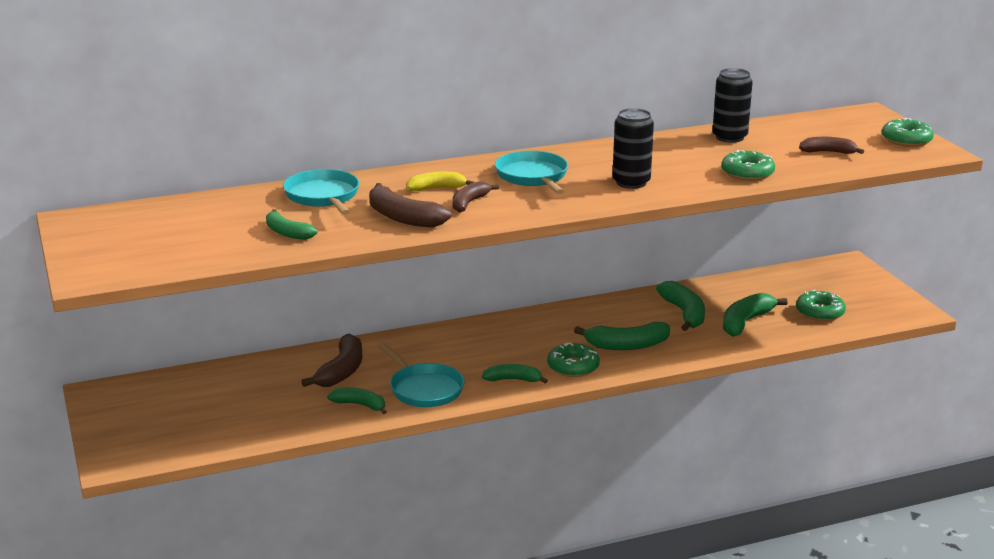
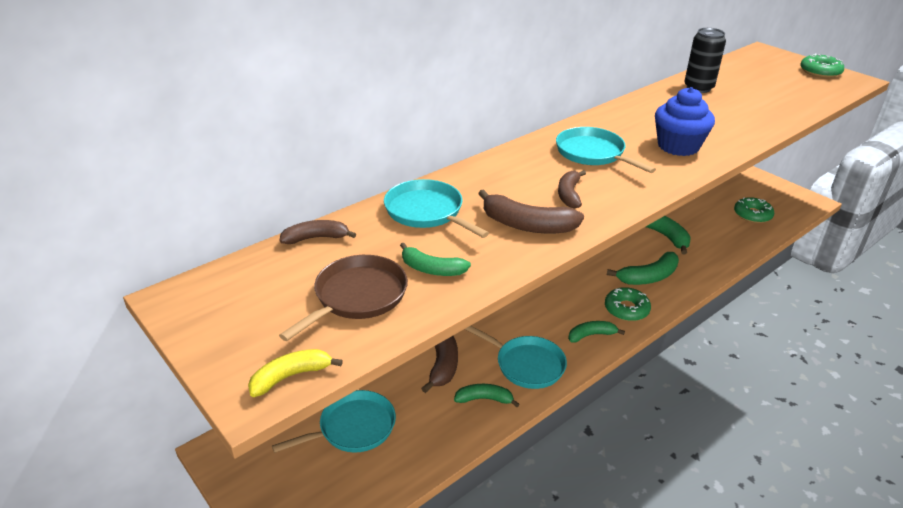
camera: 20 degrees left, 10 degrees up
yellow banana [407,171,474,191] -> yellow banana moved to [248,349,343,397]
black can [612,108,654,189] -> blue cupcake [655,87,715,156]
green donut [721,150,775,181] -> none
green banana [723,293,788,337] -> none
brown banana [799,137,864,154] -> brown banana moved to [279,220,356,244]
none -> turquoise pan [272,390,396,453]
none -> brown pan [279,255,408,341]

